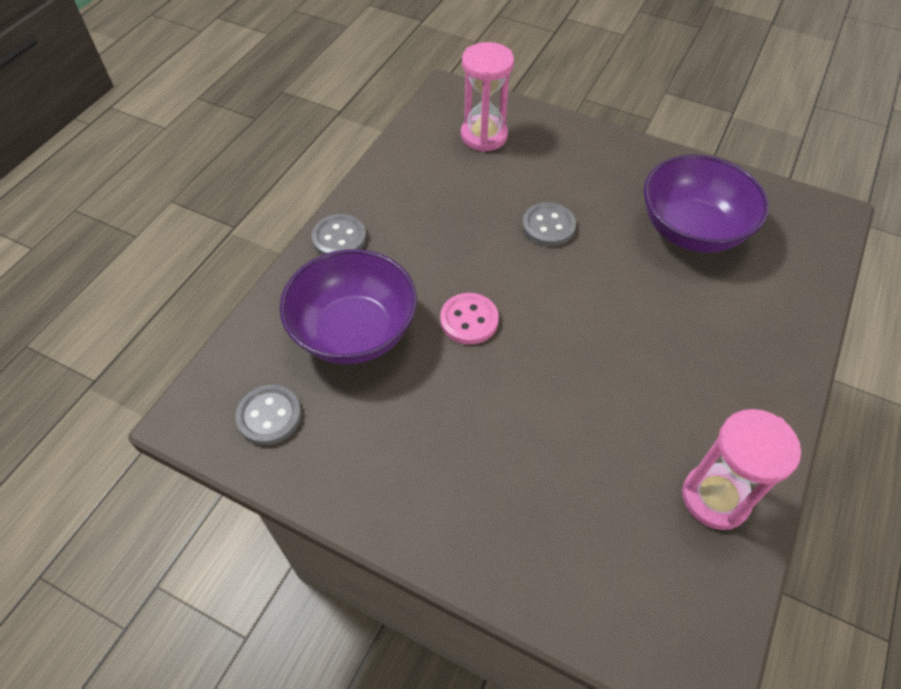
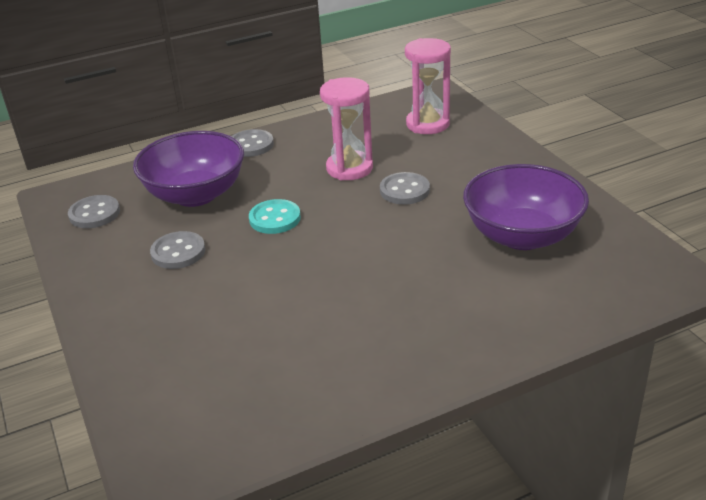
camera: 40 degrees right, 20 degrees down
pink button [440,293,499,345] -> turquoise button [249,199,301,234]
pink hourglass [682,409,801,530] -> pink hourglass moved to [320,77,373,180]
none -> grey button [150,231,205,269]

